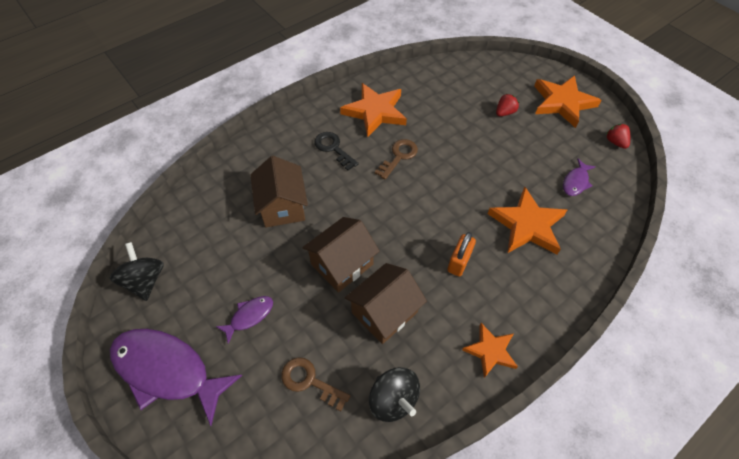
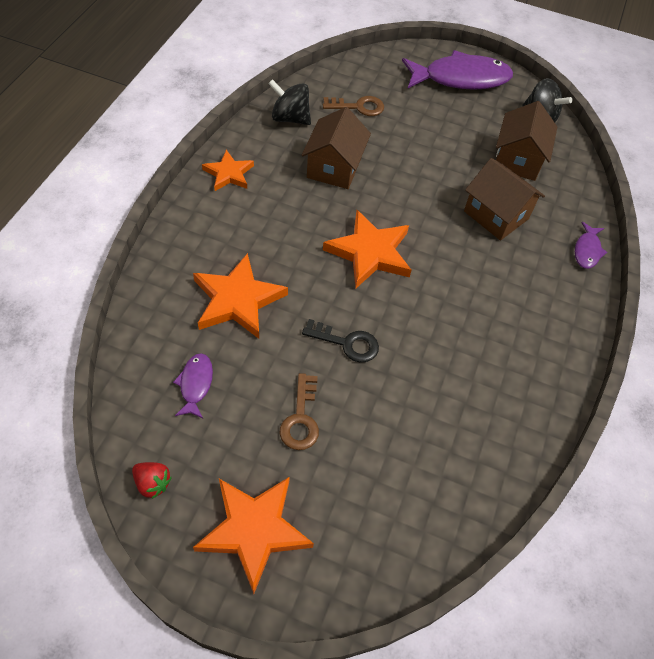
camera: 145 degrees right, 0 degrees up
purple fish [215,296,273,344] -> purple fish moved to [575,222,607,269]
brown house [302,217,380,293] -> brown house moved to [496,101,557,181]
black key [314,132,358,171] -> black key moved to [302,319,379,362]
orange star [340,83,407,137] -> orange star moved to [323,210,412,288]
brown key [375,139,418,180] -> brown key moved to [280,373,319,450]
orange padlock [447,232,476,277] -> none
red strawberry [496,94,519,116] -> none

